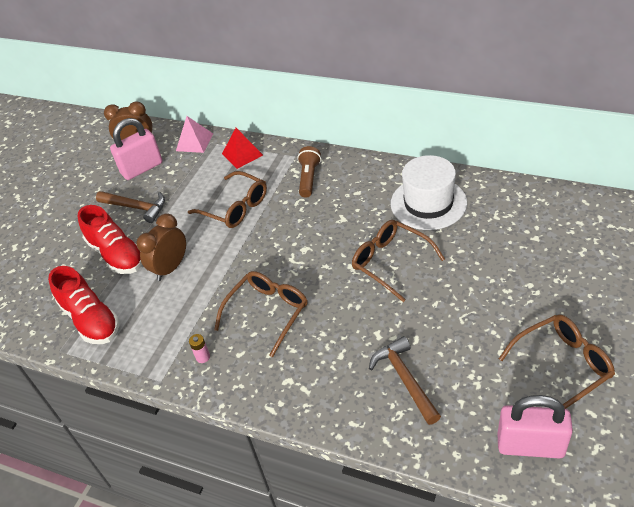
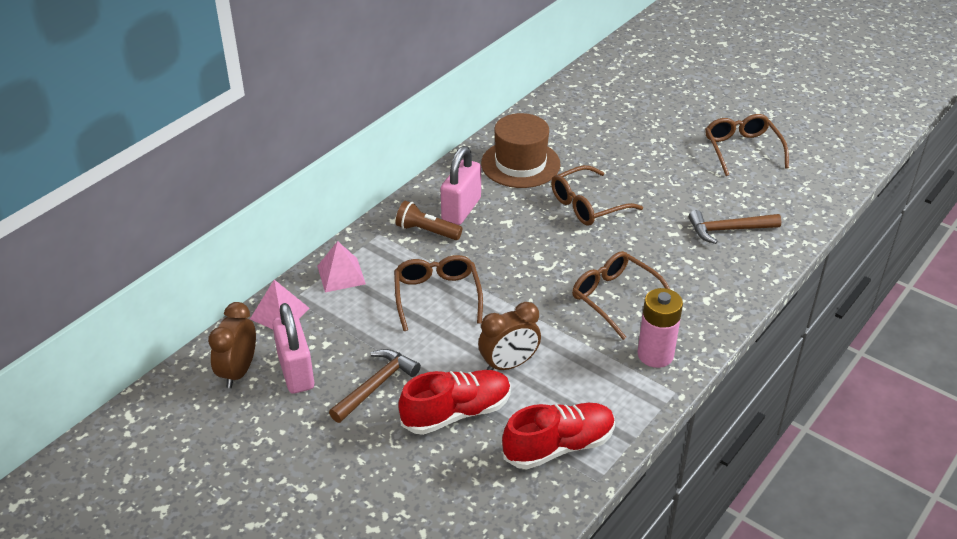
camera: 80 degrees left, 5 degrees down
brown clock [137,213,186,281] -> brown clock turned 75 degrees counterclockwise [478,302,541,370]
brown glasses [188,171,267,228] -> brown glasses turned 60 degrees counterclockwise [394,255,483,331]
pink battery [189,334,210,363] -> pink battery [637,288,683,368], size x2.28
red pyramid [222,128,263,169] -> pink pyramid [317,241,366,292]
white hat [391,155,467,230] -> brown hat [481,113,561,188]
pink padlock [497,395,573,458] -> pink padlock moved to [441,146,481,225]

